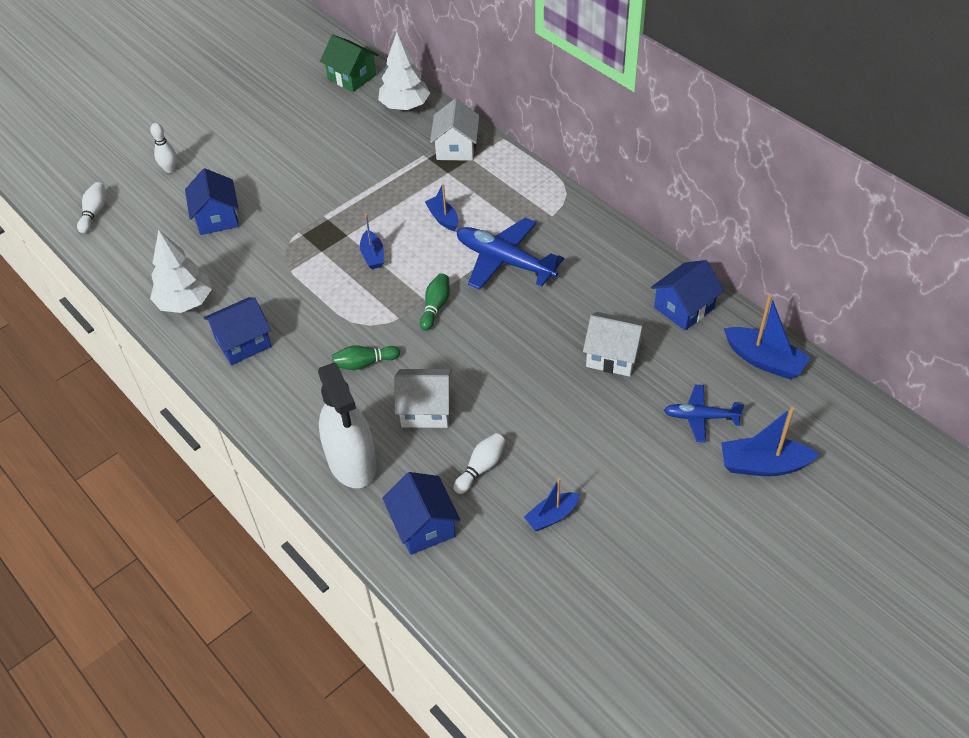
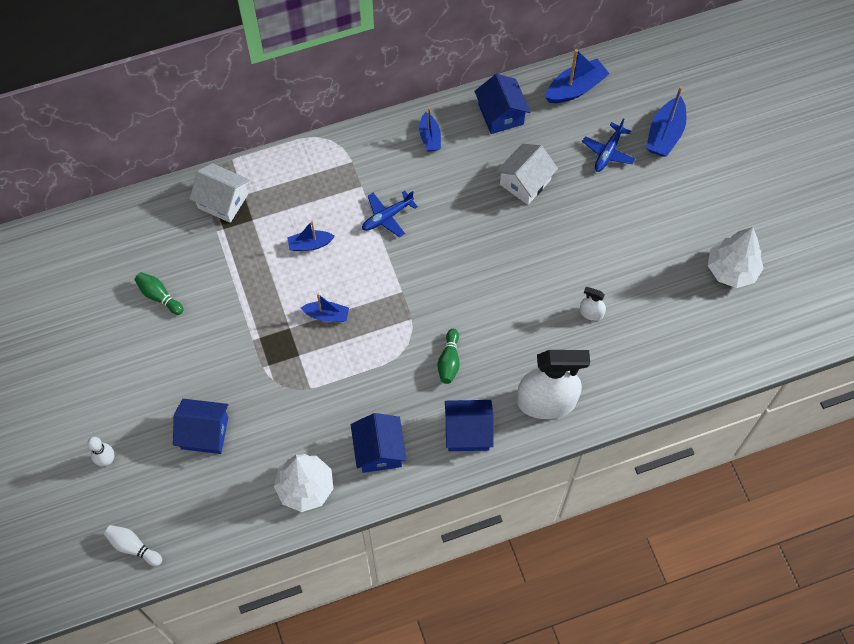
camera: 70 degrees left, 15 degrees up
green house [320,35,378,92] -> none
white tree [378,32,430,110] -> white tree moved to [708,227,764,288]
blue house [382,472,461,555] -> blue house moved to [445,400,493,451]
white house [395,369,452,428] -> none
green bowling pin [420,273,450,331] -> green bowling pin moved to [135,272,184,315]
white bowling pin [453,433,505,494] -> white spray bottle [580,287,606,321]
blue plane [456,218,564,290] -> blue plane [362,191,418,237], size x0.58
blue boat [524,478,579,531] -> blue boat moved to [419,107,441,152]

